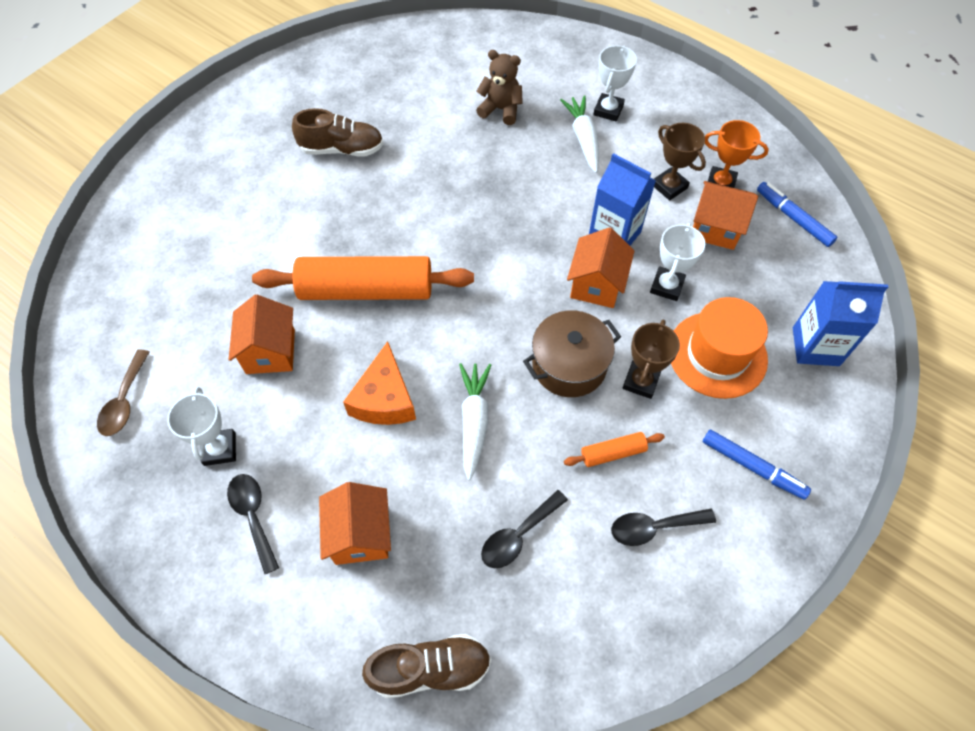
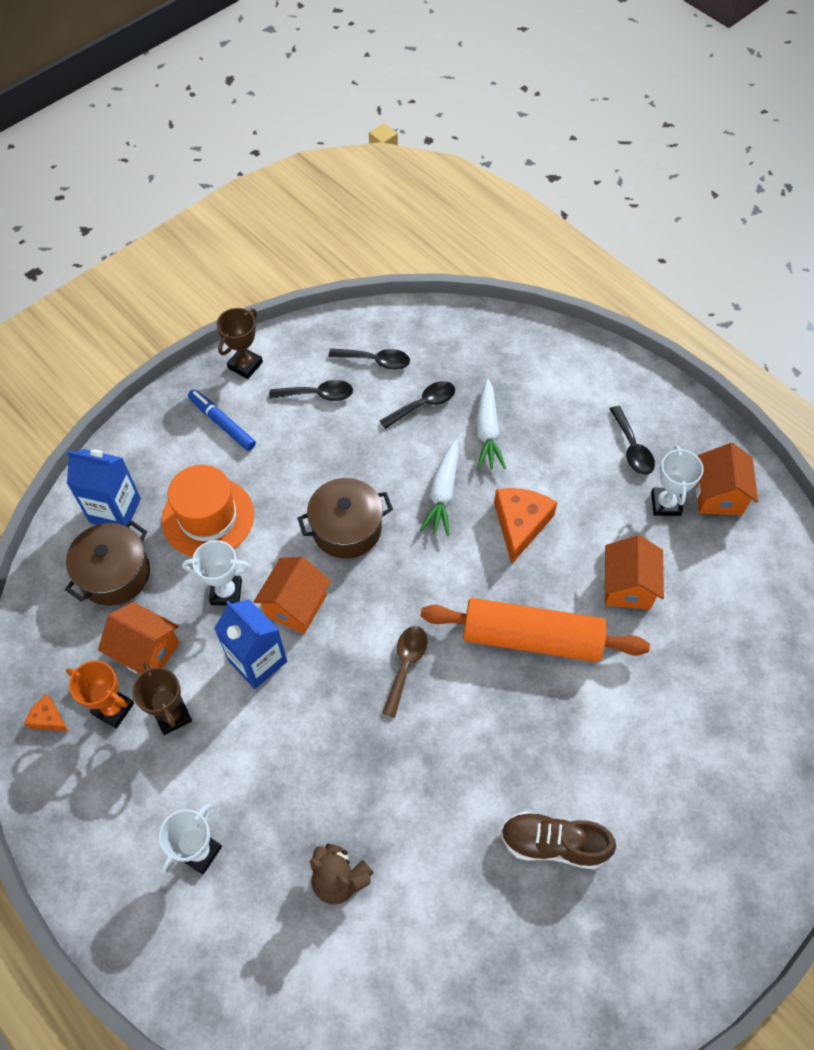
camera: 170 degrees left, 0 degrees up
brown spoon [97,349,149,436] -> brown spoon moved to [382,626,428,718]
orange house [319,482,391,565] -> orange house moved to [696,443,758,515]
brown shoe [362,634,491,698] -> none
white carrot [560,95,599,173] -> white carrot moved to [476,379,506,469]
orange rolling pin [564,432,665,467] -> none
brown trophy [623,320,680,399] -> brown trophy moved to [217,308,263,379]
white trophy [650,223,705,301] -> white trophy turned 60 degrees clockwise [182,540,252,605]
blue marker [757,182,837,247] -> none
none -> orange cheese [24,695,68,731]
none -> brown pot [65,520,150,606]
none -> black spoon [328,348,410,370]

